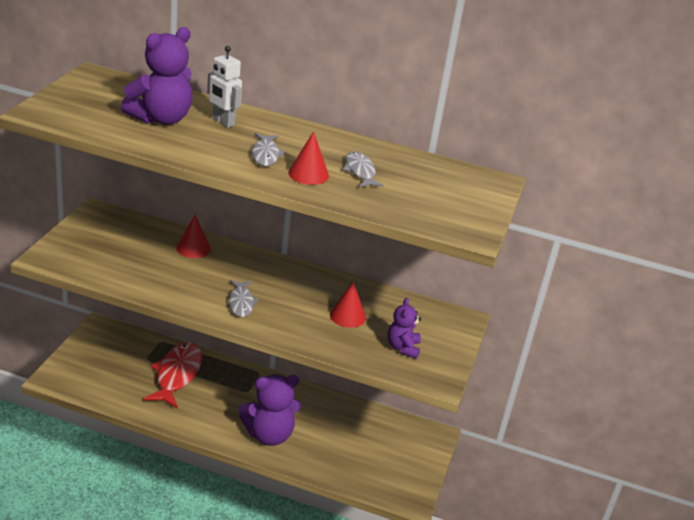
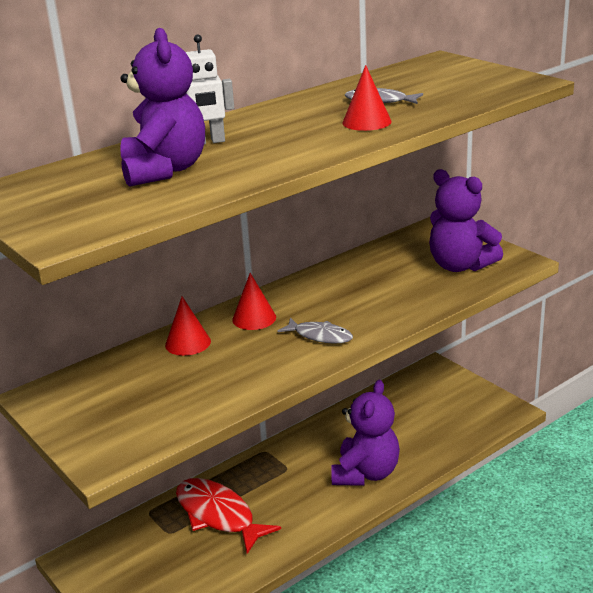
camera: 50 degrees left, 5 degrees down
grey fish [252,133,285,166] -> none
red cone [330,281,366,328] -> red cone moved to [232,273,276,330]
purple teddy bear [388,298,421,359] -> purple teddy bear [429,169,503,272], size x1.74

